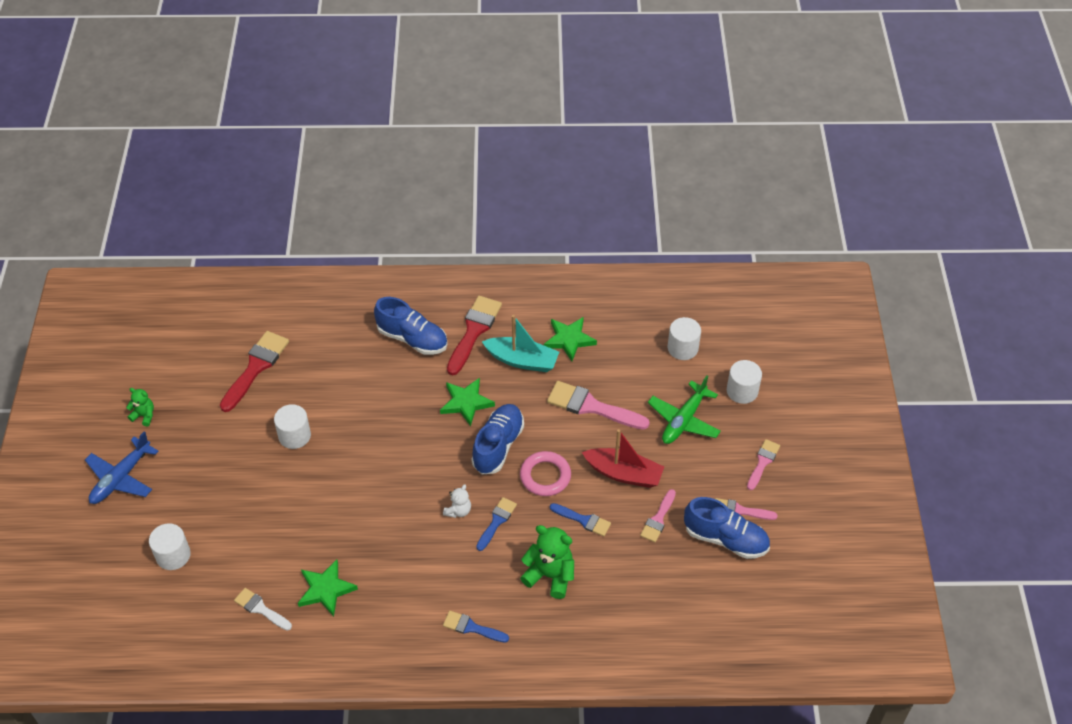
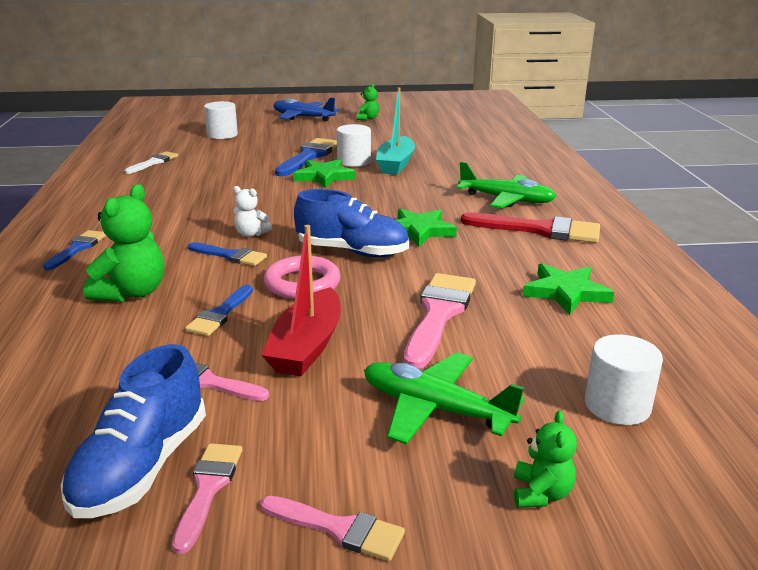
camera: 85 degrees right, 25 degrees down
red brush [220,331,289,412] -> none
green star [298,560,358,617] -> green star moved to [293,159,356,188]
blue shoe [374,297,448,355] -> green plane [456,162,556,208]
turquoise boat [482,315,559,372] -> turquoise boat moved to [376,87,415,175]
white cylinder [727,360,762,404] -> green teddy bear [514,411,577,508]
none -> blue brush [275,138,337,176]

